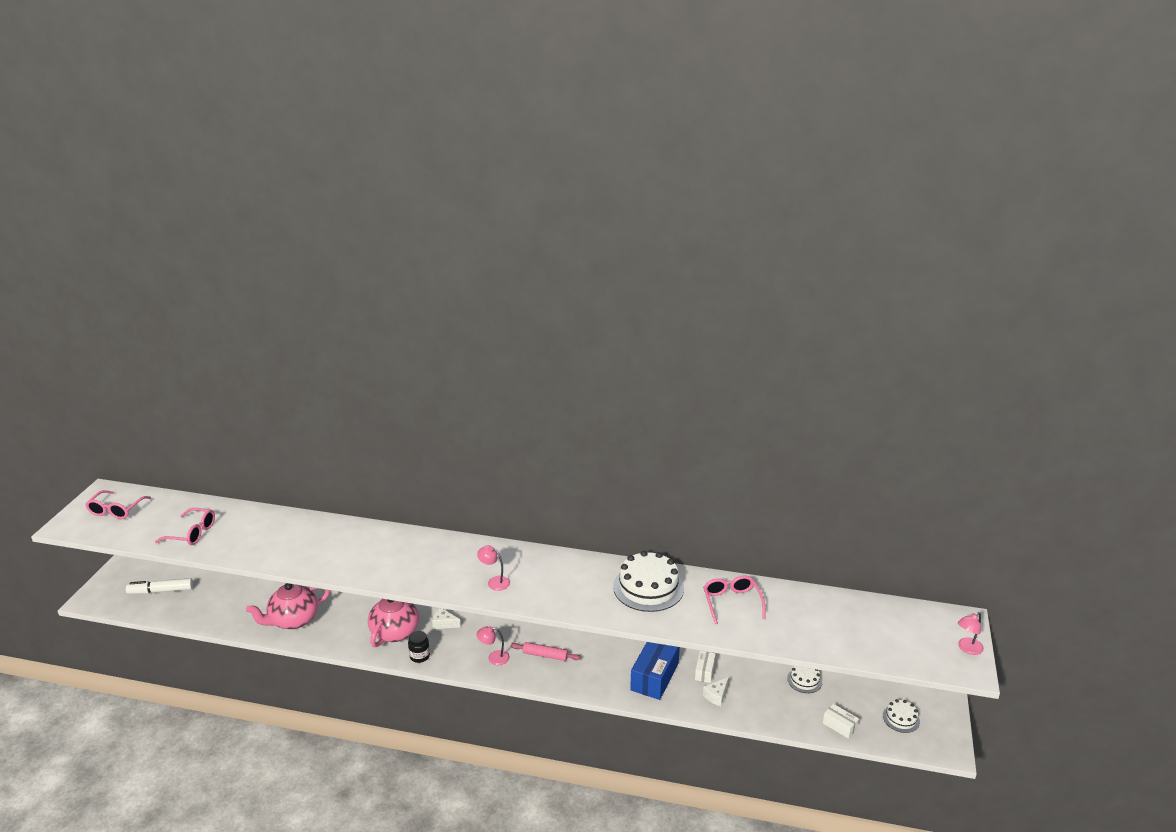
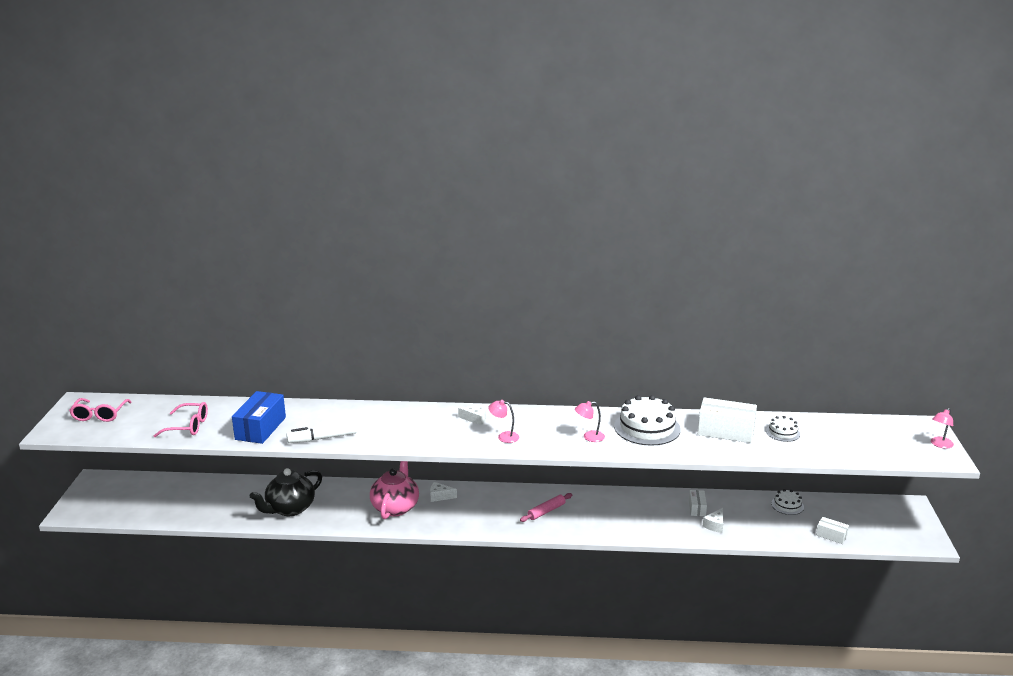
camera: 10 degrees left, 5 degrees down
white marker [126,578,193,594] -> white marker moved to [286,422,357,443]
pink teapot [246,583,330,629] -> black teapot [250,468,322,516]
black jar [408,631,430,663] -> none
pink lamp [477,626,510,665] -> pink lamp moved to [575,401,605,442]
pink rolling pin [511,642,581,661] -> pink rolling pin turned 45 degrees counterclockwise [520,493,572,522]
blue box [630,642,680,700] -> blue box moved to [232,391,286,444]
pink glasses [703,576,766,624] -> white box [698,397,757,443]
white cake [883,699,920,733] -> white cake moved to [766,416,800,442]
none -> white cheese [458,406,486,425]

